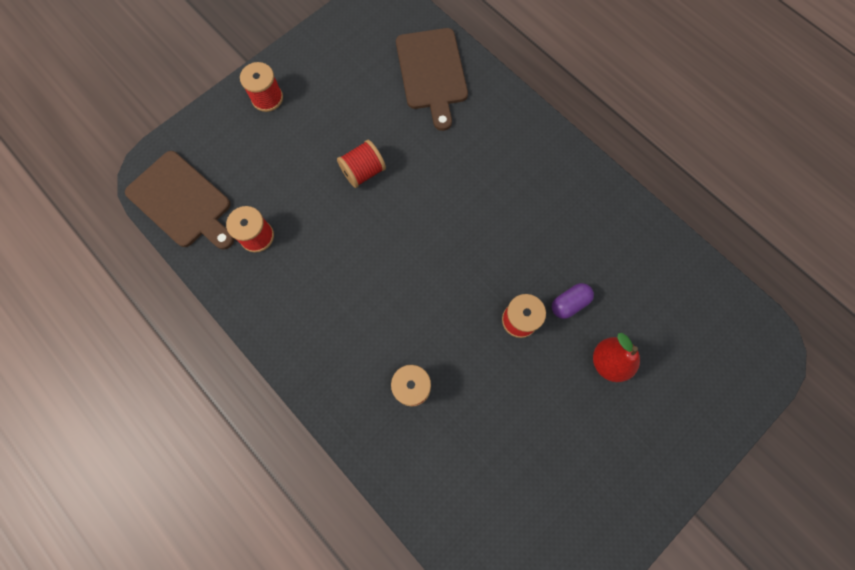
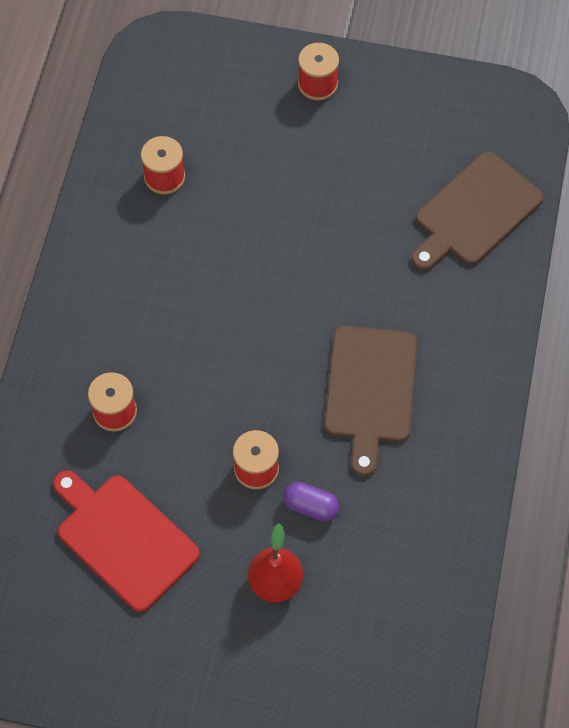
camera: 55 degrees right, 10 degrees down
brown cutting board [125,151,234,250] -> brown cutting board moved to [324,326,417,477]
red spool [337,140,386,188] -> none
none -> red cutting board [53,470,200,612]

